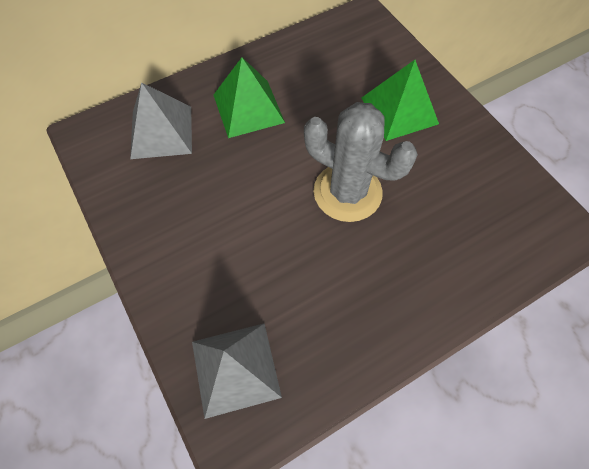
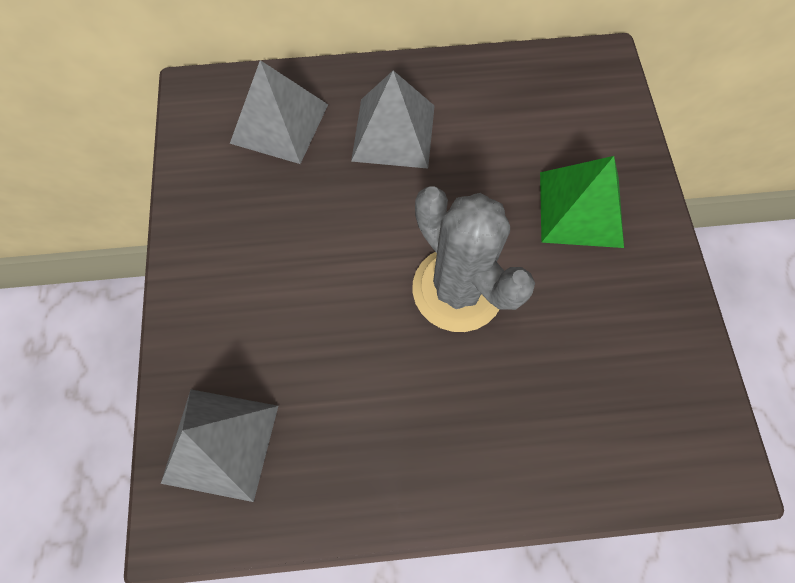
camera: 25 degrees right, 5 degrees up
green pyramid [214,57,285,138] -> grey pyramid [351,70,435,169]

